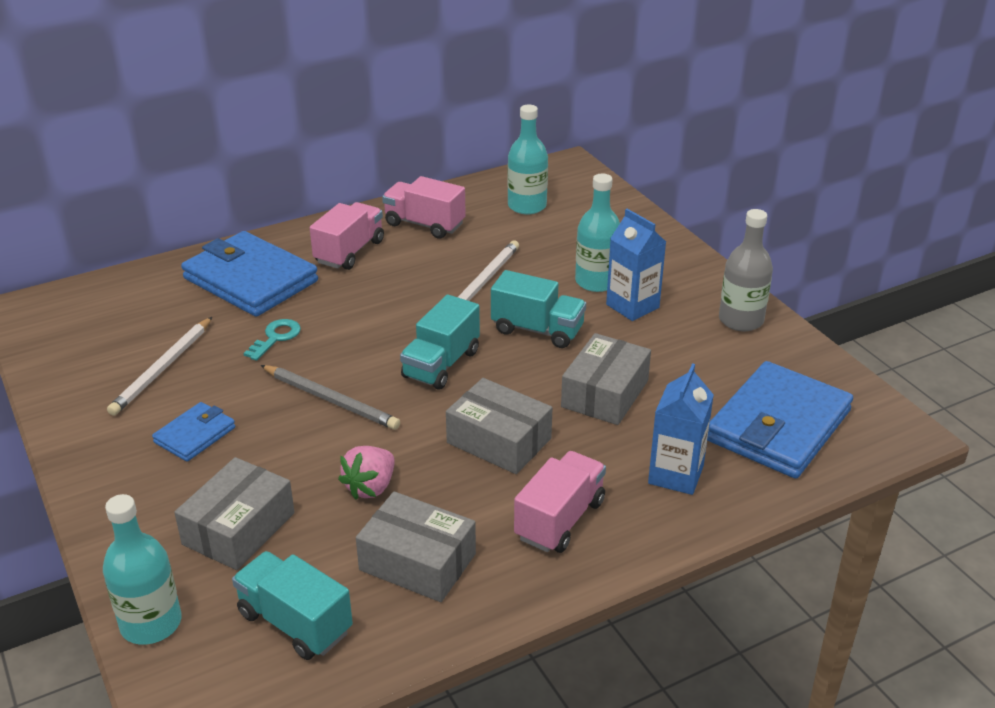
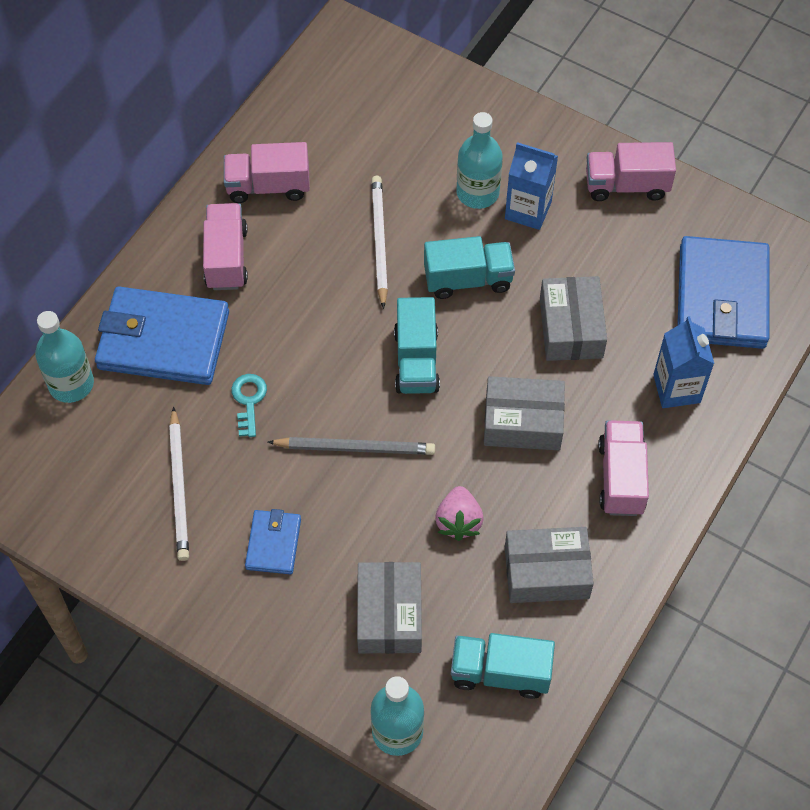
camera: 30 degrees left, 25 degrees up
turquoise bottle [507,104,548,214] -> turquoise bottle moved to [35,311,94,403]
grey bottle [719,209,773,331] -> pink truck [586,142,676,201]

